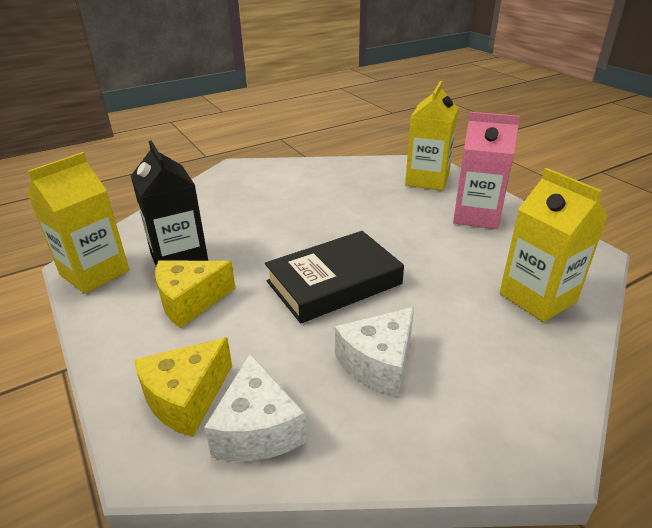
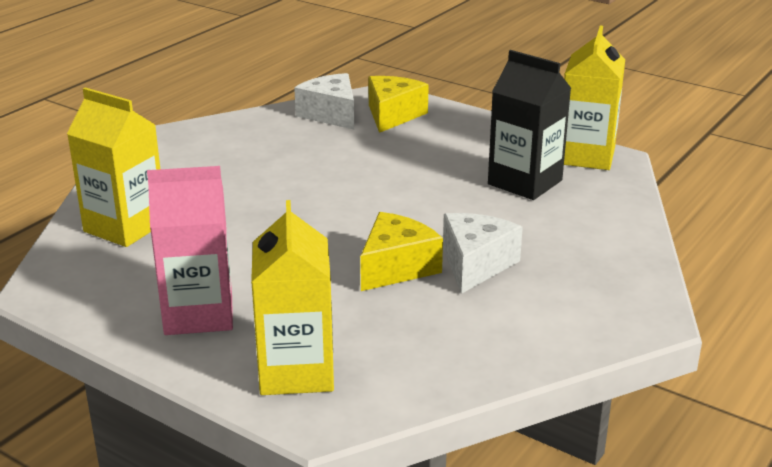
camera: 155 degrees right, 5 degrees down
yellow cheese [155,260,235,328] -> yellow cheese moved to [360,212,443,291]
black book [265,231,404,323] -> none
white cheese [335,307,414,397] -> white cheese moved to [443,213,523,294]

